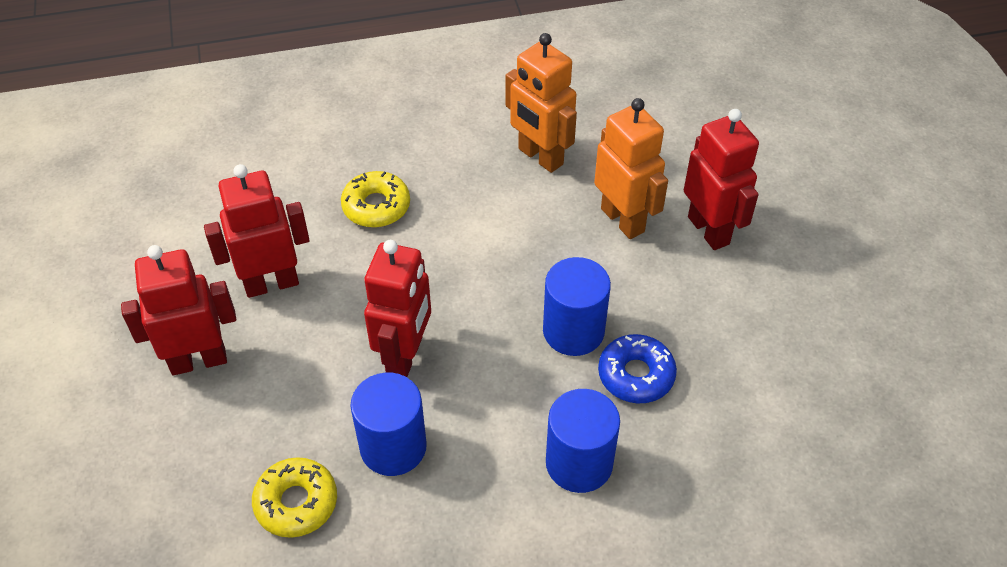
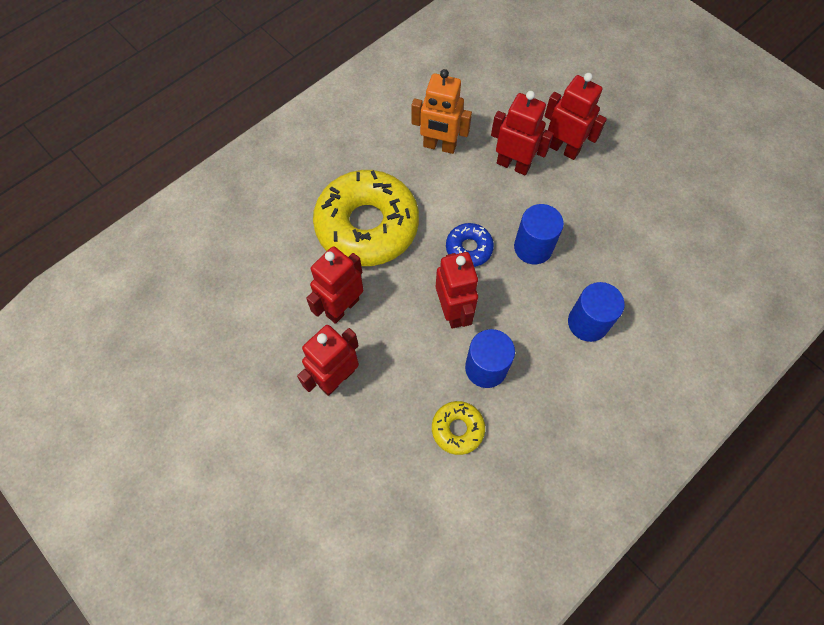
camera: 30 degrees left, 15 degrees up
yellow donut [341,171,410,228] -> yellow donut [313,170,419,266], size x2.22
orange robot [594,98,668,239] -> red robot [491,91,554,175]
blue donut [598,334,677,403] -> blue donut moved to [446,223,494,267]

